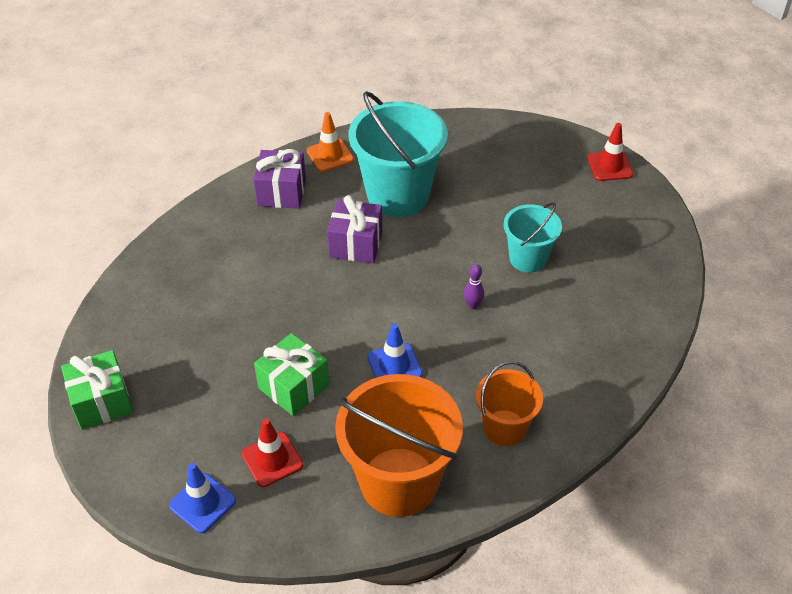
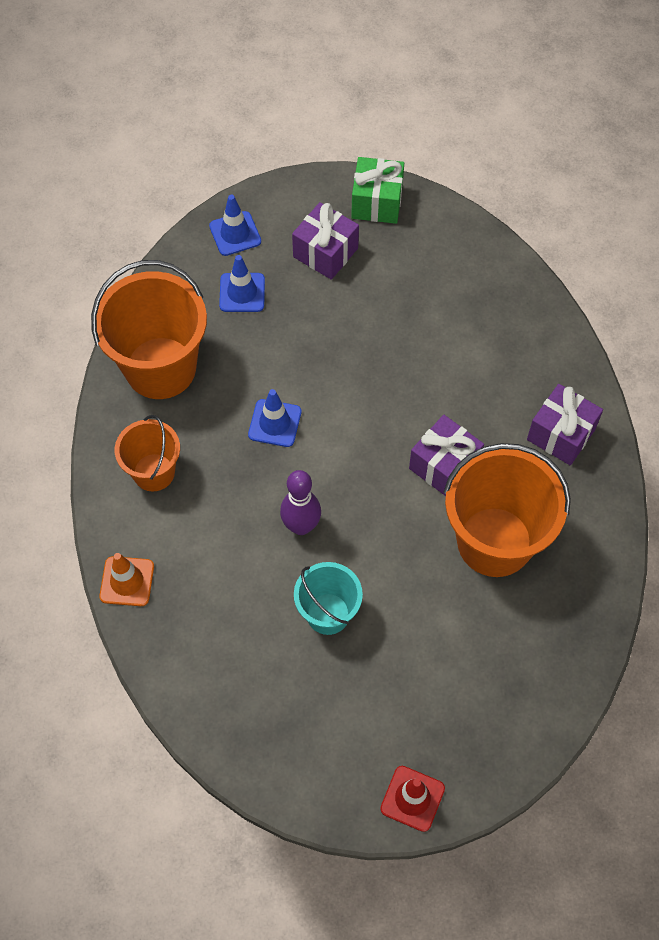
camera: 120 degrees right, 15 degrees up
red traffic cone [241,418,303,487] -> blue traffic cone [219,255,265,312]
green gift [254,333,329,416] -> none
orange traffic cone [307,112,354,172] -> orange traffic cone moved to [99,553,154,606]
turquoise bucket [349,91,448,217] -> orange bucket [443,443,571,577]
purple bowling pin [464,264,484,309] -> purple bowling pin [280,470,321,535], size x1.81
none -> purple gift [292,202,359,280]

